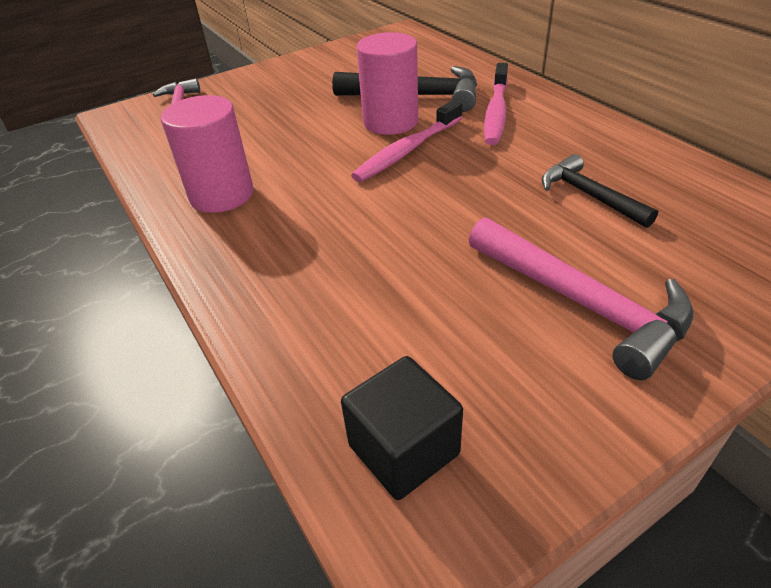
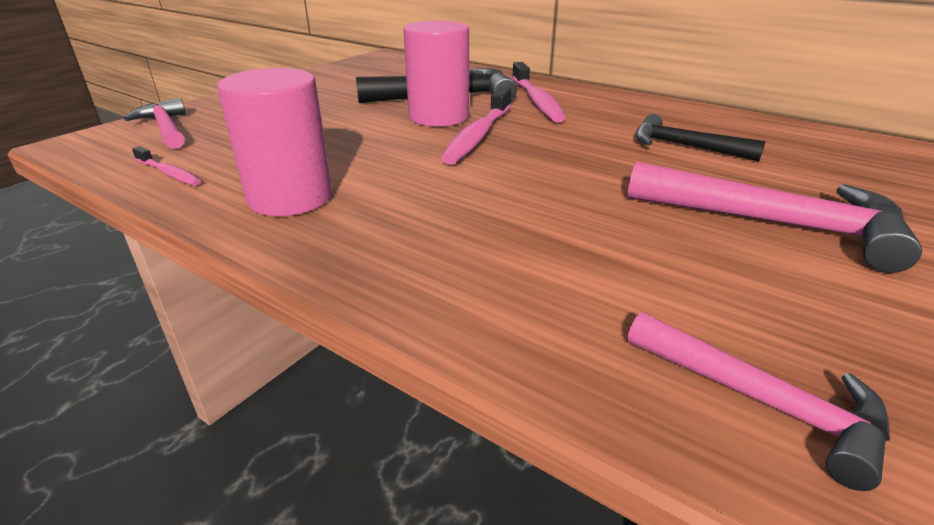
camera: 25 degrees left, 10 degrees down
black cube [341,356,463,500] -> pink hammer [627,312,890,491]
none -> pink toothbrush [132,146,201,186]

